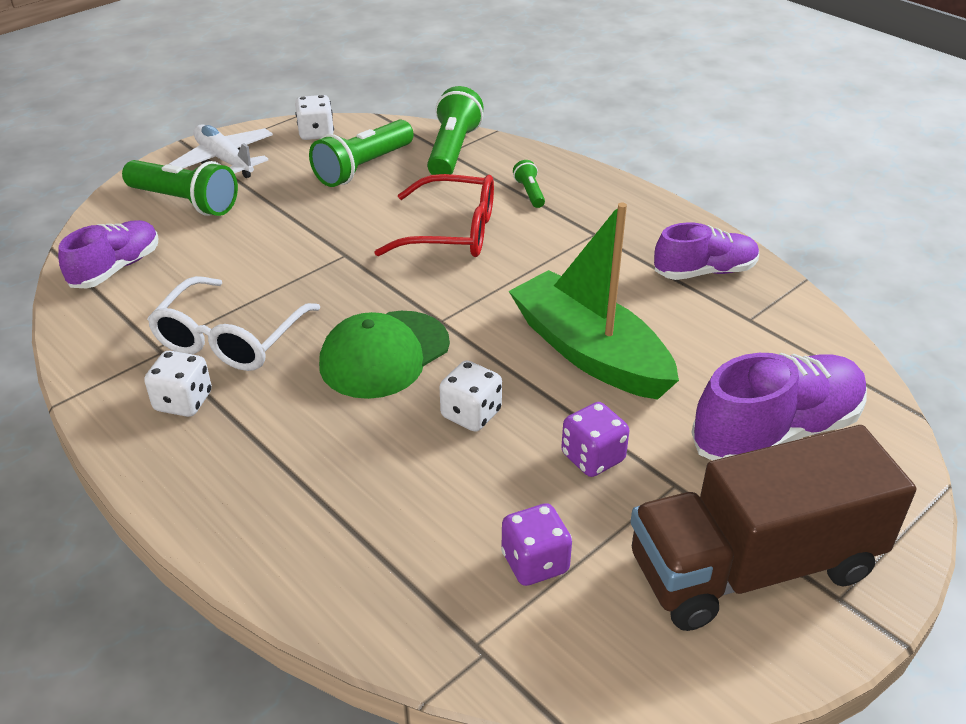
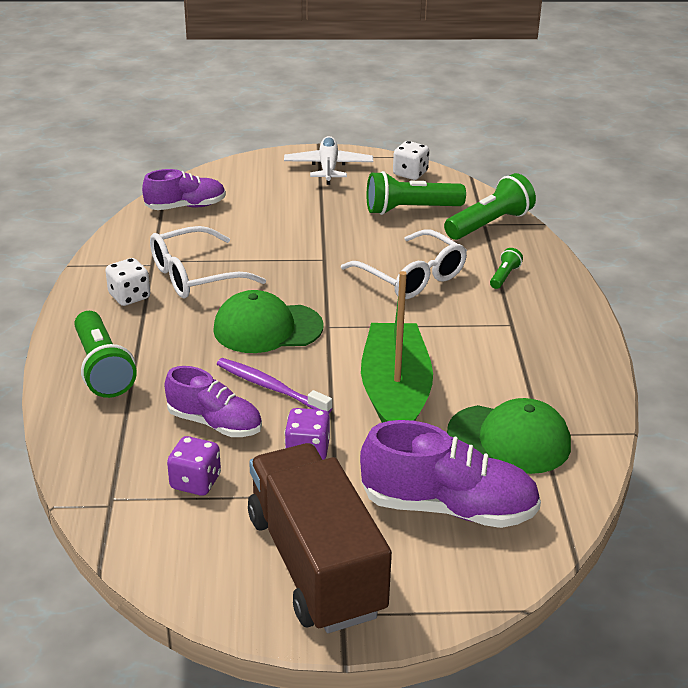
camera: 40 degrees right, 5 degrees down
green flashlight [122,160,238,216] -> green flashlight moved to [74,311,137,398]
red glasses [375,174,494,257] -> white glasses [341,230,467,299]
white dice [440,361,502,432] -> purple toothbrush [217,358,332,413]
brown truck [630,425,916,631] -> brown truck turned 45 degrees clockwise [248,443,392,633]
purple shoe [654,222,759,280] -> purple shoe moved to [165,366,262,437]
none -> green cap [447,398,571,474]

